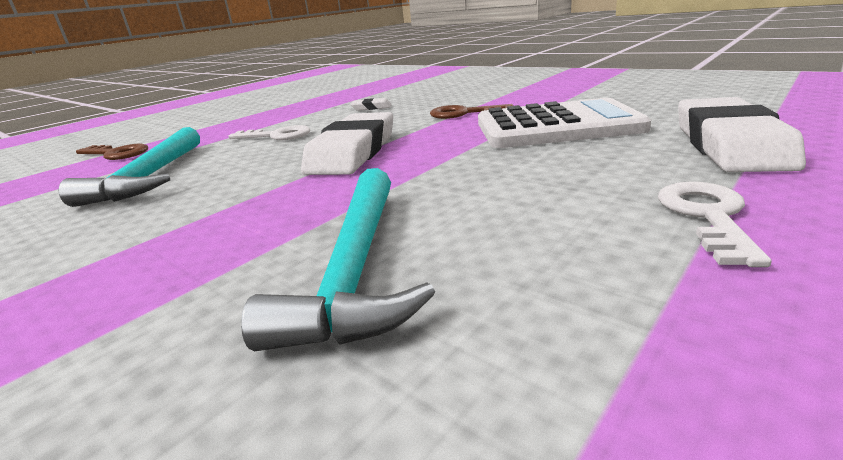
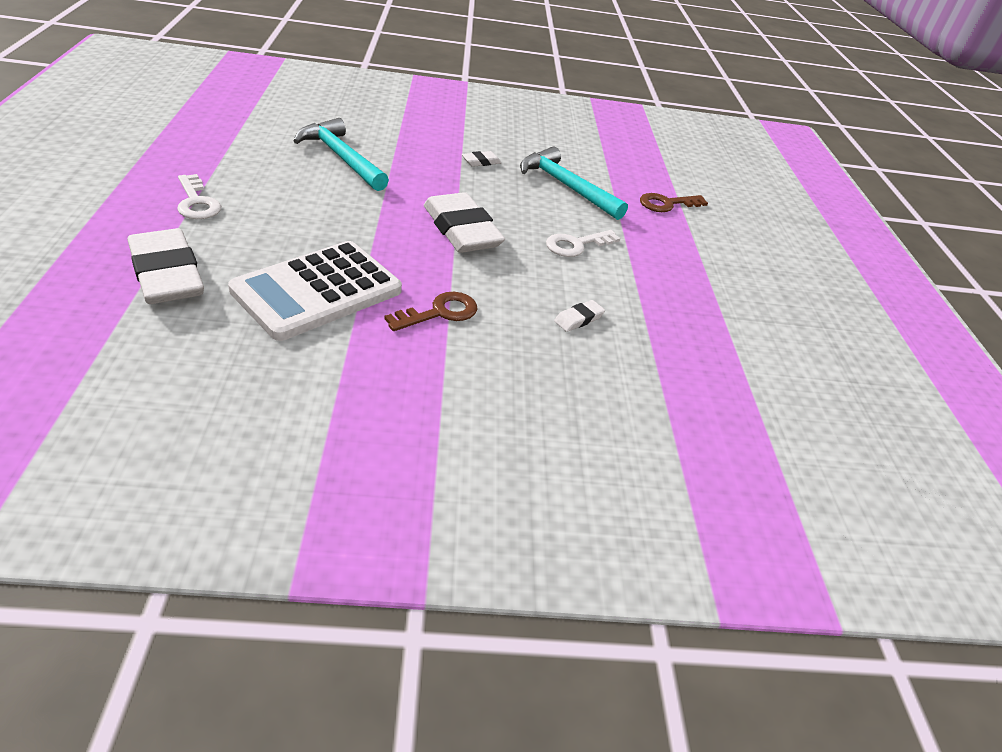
camera: 130 degrees right, 15 degrees up
none -> white eraser [462,151,501,167]

